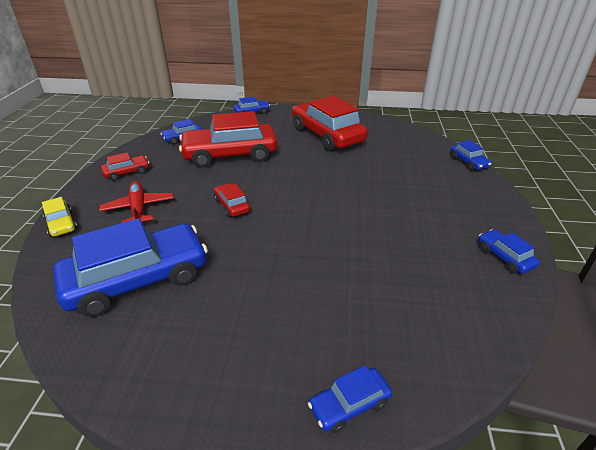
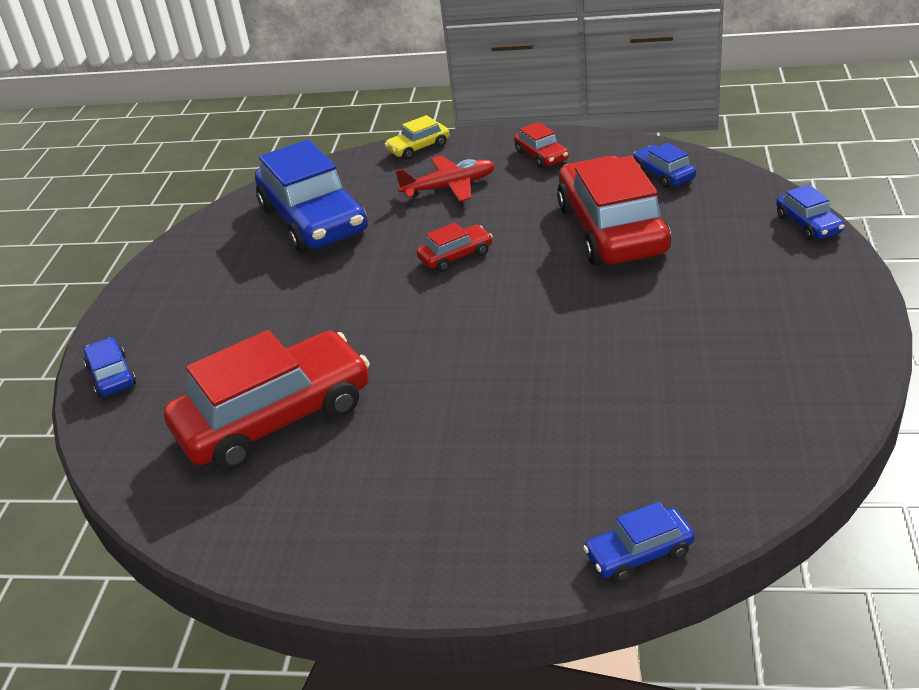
camera: 95 degrees right, 0 degrees up
red car [292,96,368,151] -> red car moved to [164,330,370,470]
blue car [478,230,540,274] -> none

